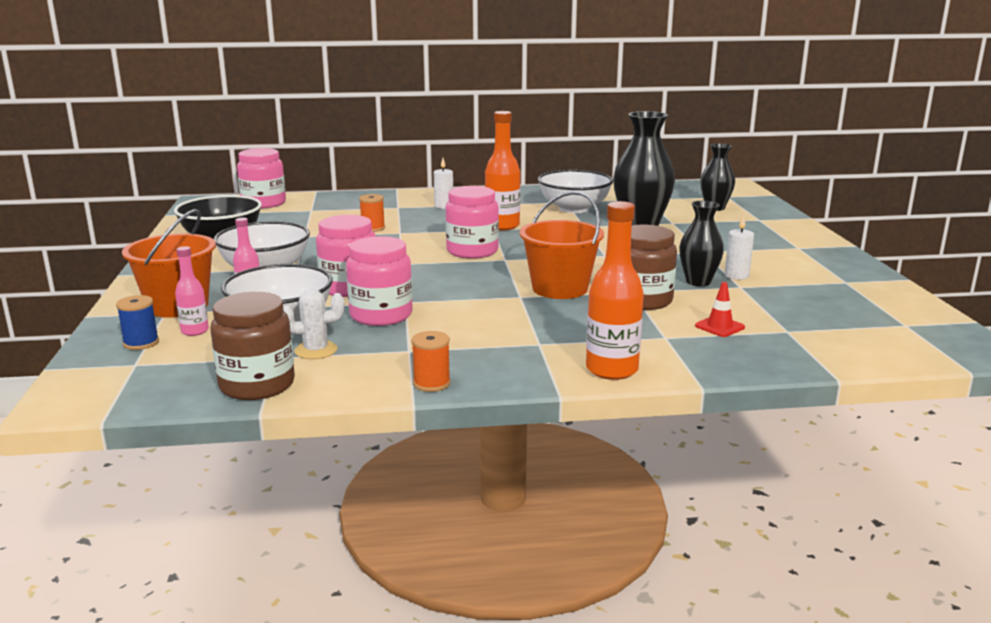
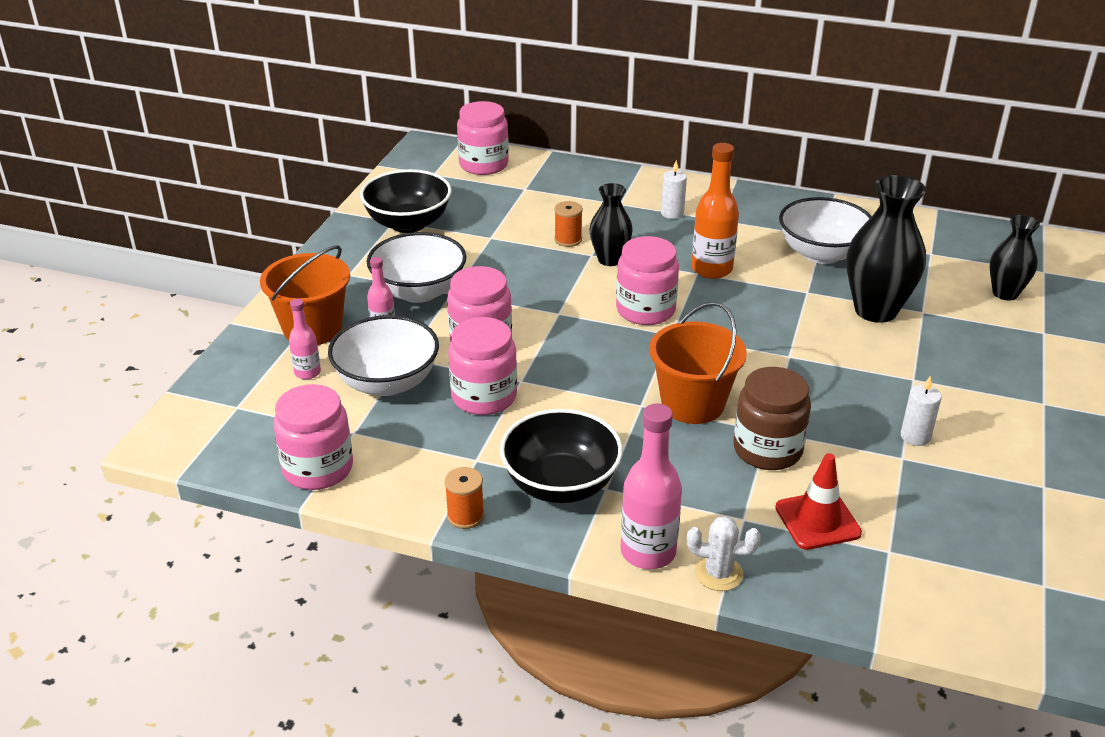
camera: 25 degrees right, 15 degrees up
blue spool [116,295,159,350] -> none
brown jar [211,292,295,400] -> pink jar [273,384,353,490]
white cactus [283,289,344,359] -> white cactus moved to [687,516,761,591]
orange bottle [586,201,644,380] -> pink bottle [621,403,682,569]
black vase [679,201,724,286] -> black vase moved to [589,183,633,266]
red traffic cone [695,282,745,337] -> red traffic cone [775,453,862,550], size x1.57
none -> black bowl [500,409,623,503]

